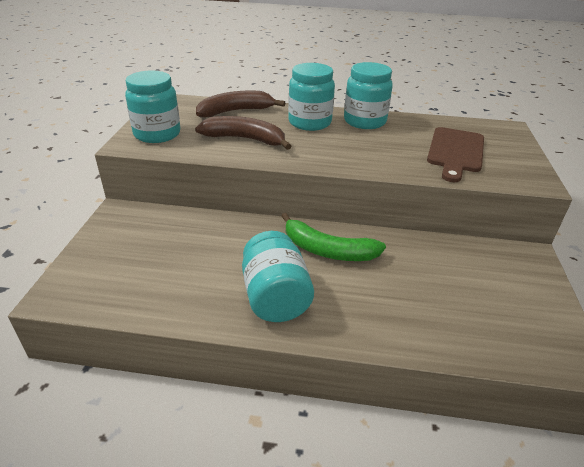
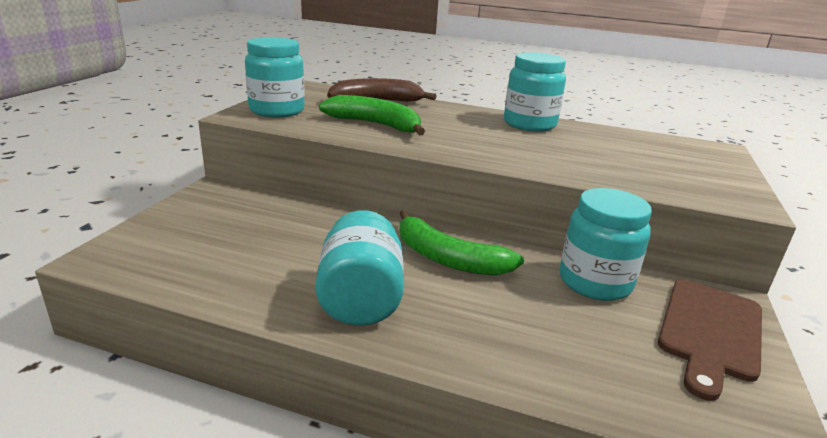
camera: 10 degrees right, 10 degrees down
brown banana [195,116,291,150] -> green banana [319,95,425,135]
turquoise jar [288,63,335,131] -> turquoise jar moved to [560,188,652,301]
brown cutting board [427,127,484,182] -> brown cutting board moved to [658,279,762,401]

